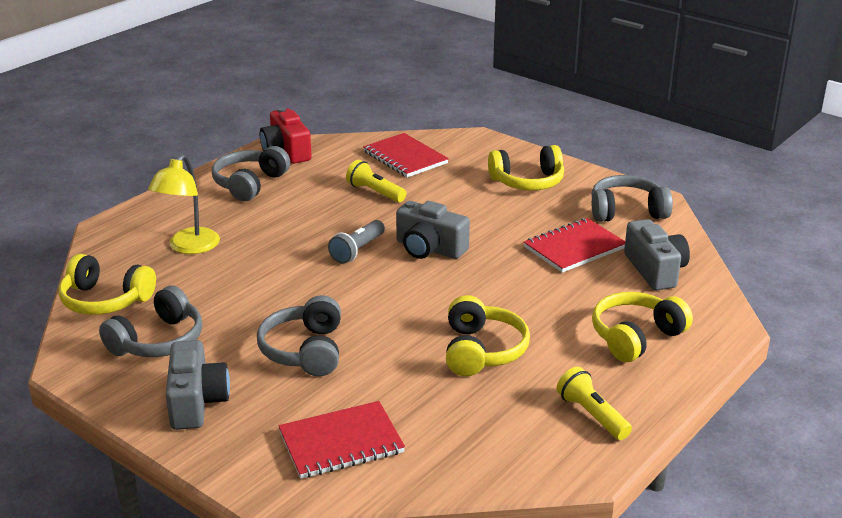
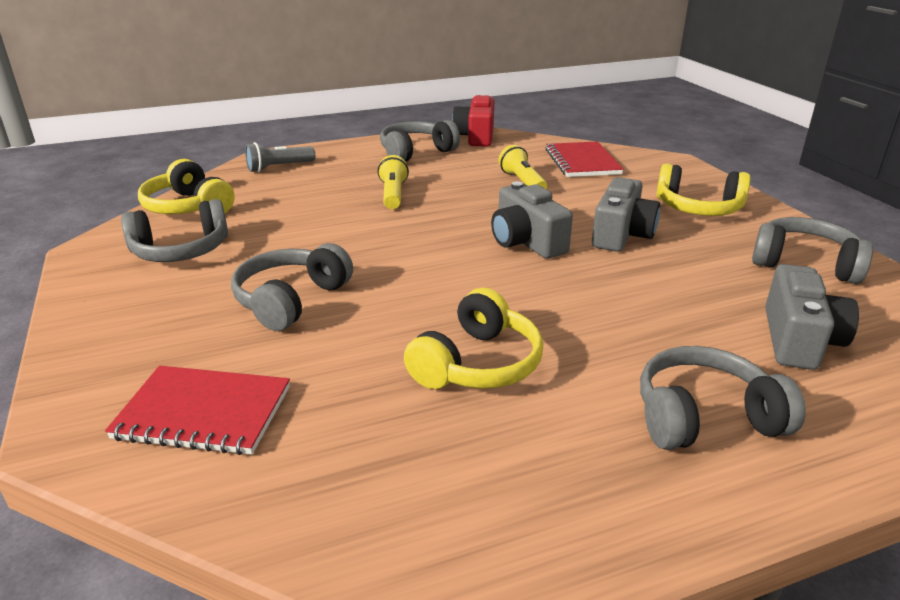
camera: 30 degrees right, 0 degrees up
yellow lamp [148,154,220,254] -> none
grey camera [166,340,230,430] -> grey camera moved to [592,177,660,252]
grey flashlight [328,220,385,264] -> grey flashlight moved to [245,142,315,172]
red notebook [524,218,625,273] -> none
yellow flashlight [557,367,632,440] -> yellow flashlight moved to [378,155,409,209]
yellow headphones [592,292,693,362] -> grey headphones [640,346,806,450]

